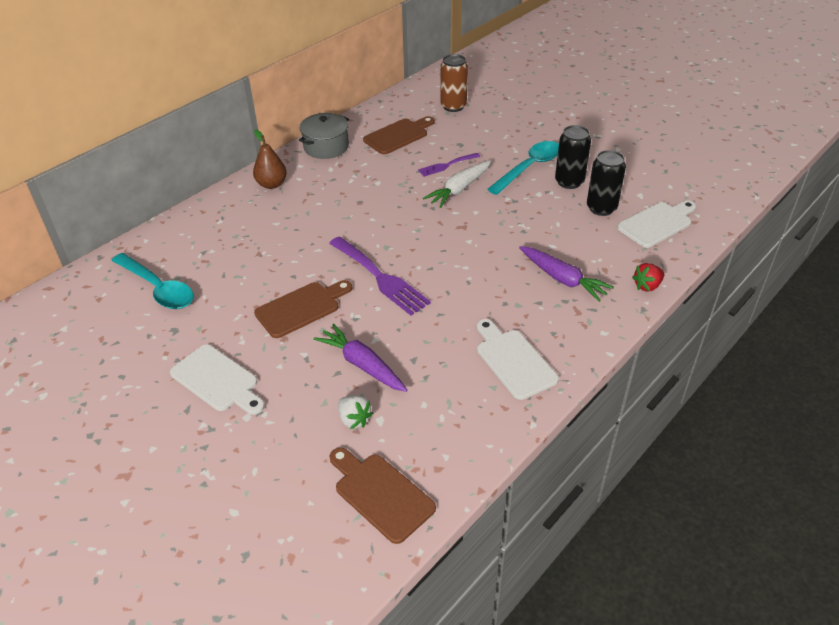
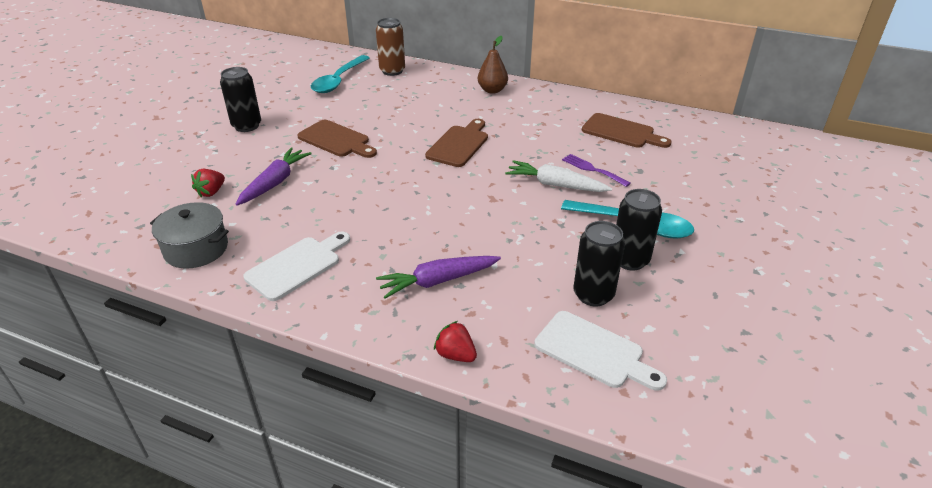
camera: 70 degrees right, 5 degrees down
white cutting board [170,344,265,415] -> black can [220,67,261,132]
grey pot [299,113,349,159] -> grey pot moved to [150,202,229,269]
purple fork [329,236,431,315] -> none
brown cutting board [330,448,436,544] -> brown cutting board moved to [425,119,488,167]
white strawberry [338,395,373,429] -> red strawberry [191,169,225,198]
brown can [441,54,468,112] -> brown can moved to [376,18,405,76]
purple carrot [519,246,614,302] -> purple carrot turned 45 degrees clockwise [376,256,501,299]

